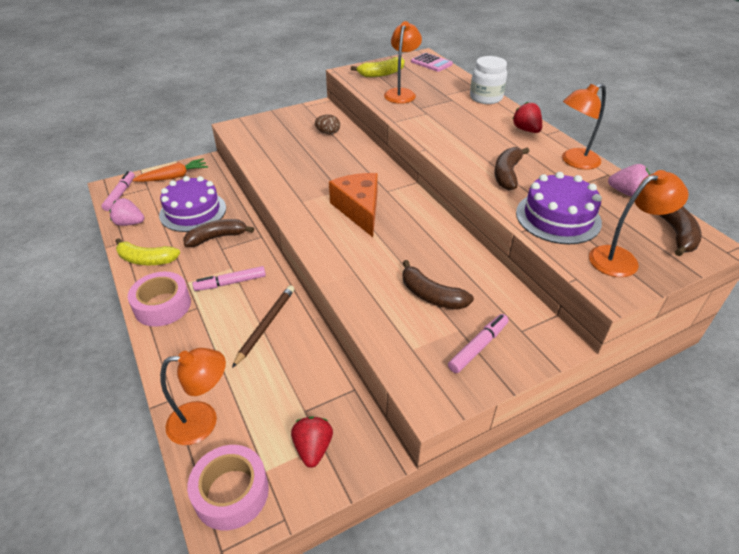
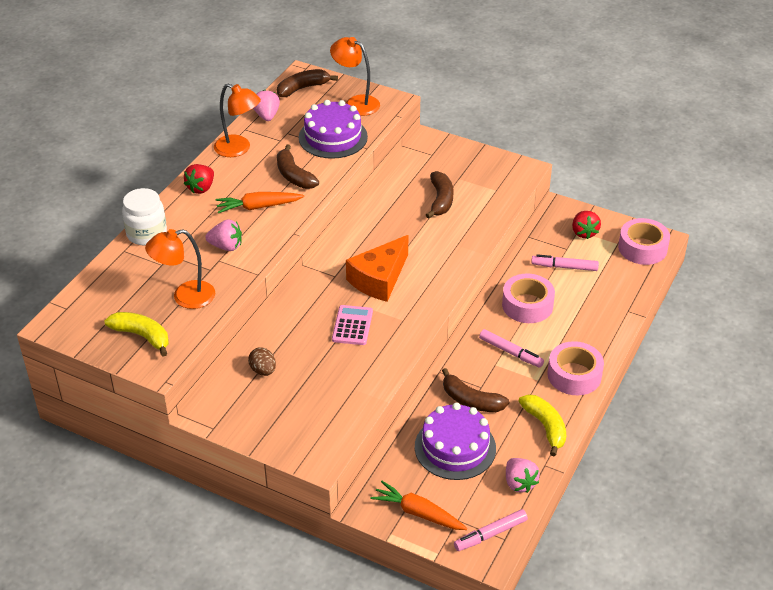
camera: 125 degrees left, 0 degrees up
orange lamp [160,348,226,445] -> none
brown pencil [232,285,294,368] -> pink tape [502,273,555,323]
red strawberry [291,416,333,468] -> red strawberry turned 60 degrees counterclockwise [572,211,601,239]
pink calculator [411,53,453,72] -> pink calculator moved to [332,305,373,345]
pink marker [448,314,509,373] -> pink marker moved to [531,254,599,271]
brown banana [494,147,529,190] -> brown banana turned 75 degrees clockwise [277,145,319,189]
none -> pink strawberry [205,219,242,251]
none -> orange carrot [216,192,304,214]

